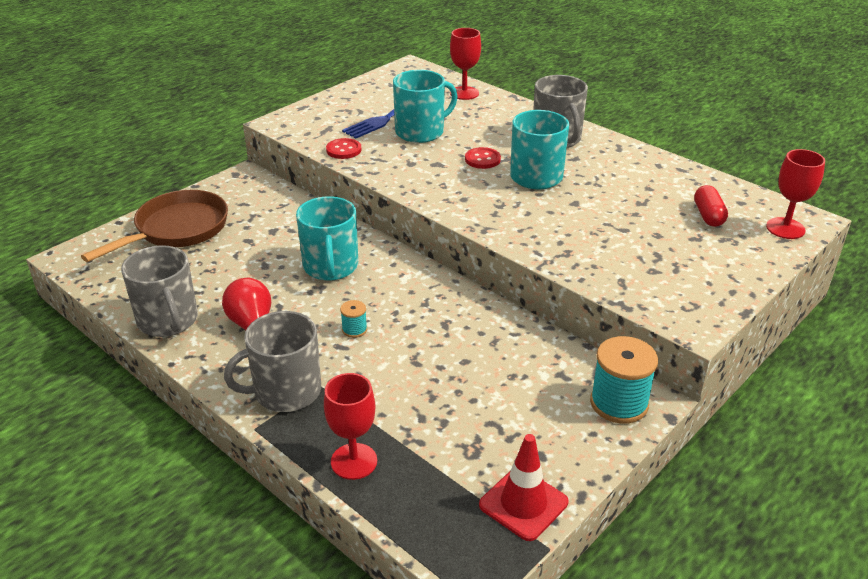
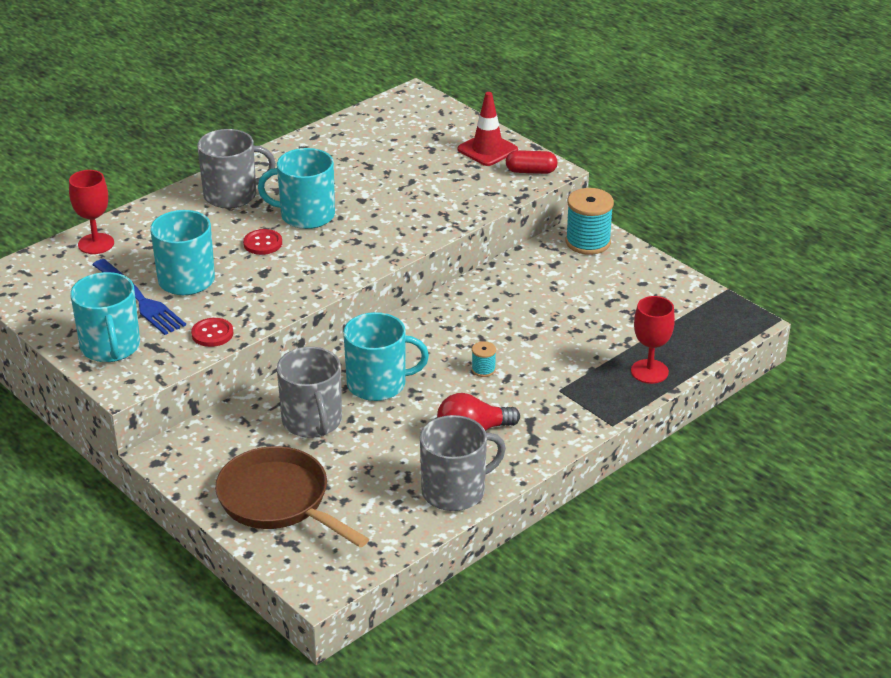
camera: 85 degrees left, 0 degrees up
grey mug [224,311,321,412] -> grey mug moved to [277,347,342,438]
red traffic cone [479,434,568,541] -> red traffic cone moved to [458,92,518,166]
red capsule [694,185,728,227] -> red capsule moved to [506,150,558,174]
red goblet [766,149,825,239] -> none
none -> turquoise mug [70,272,140,362]

